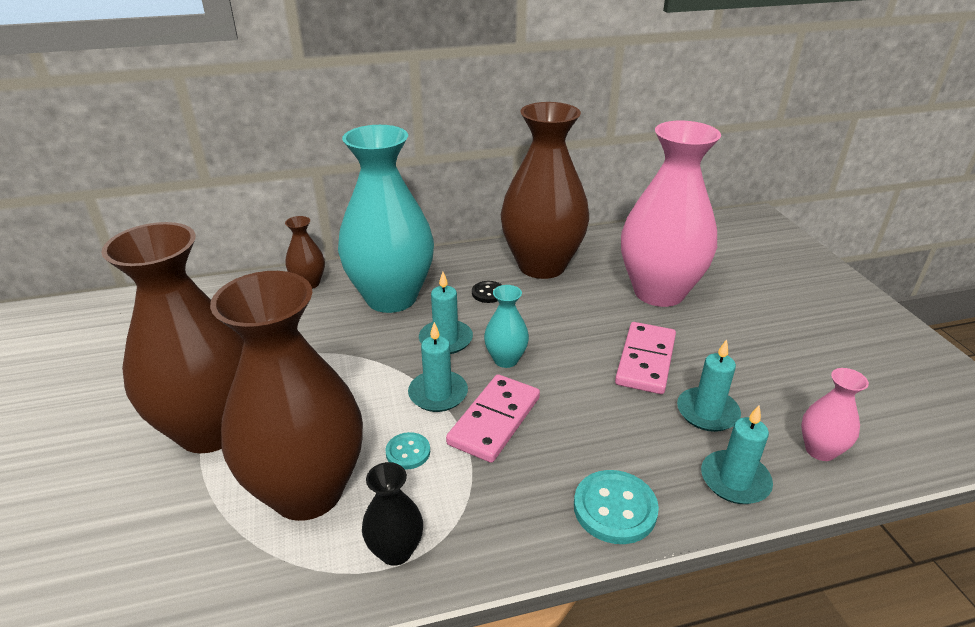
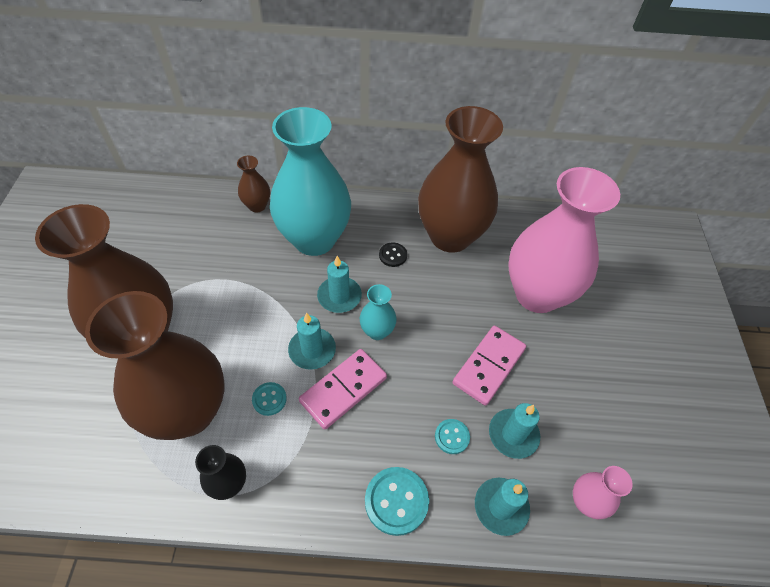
camera: 15 degrees right, 20 degrees up
none -> turquoise button [435,419,470,454]

